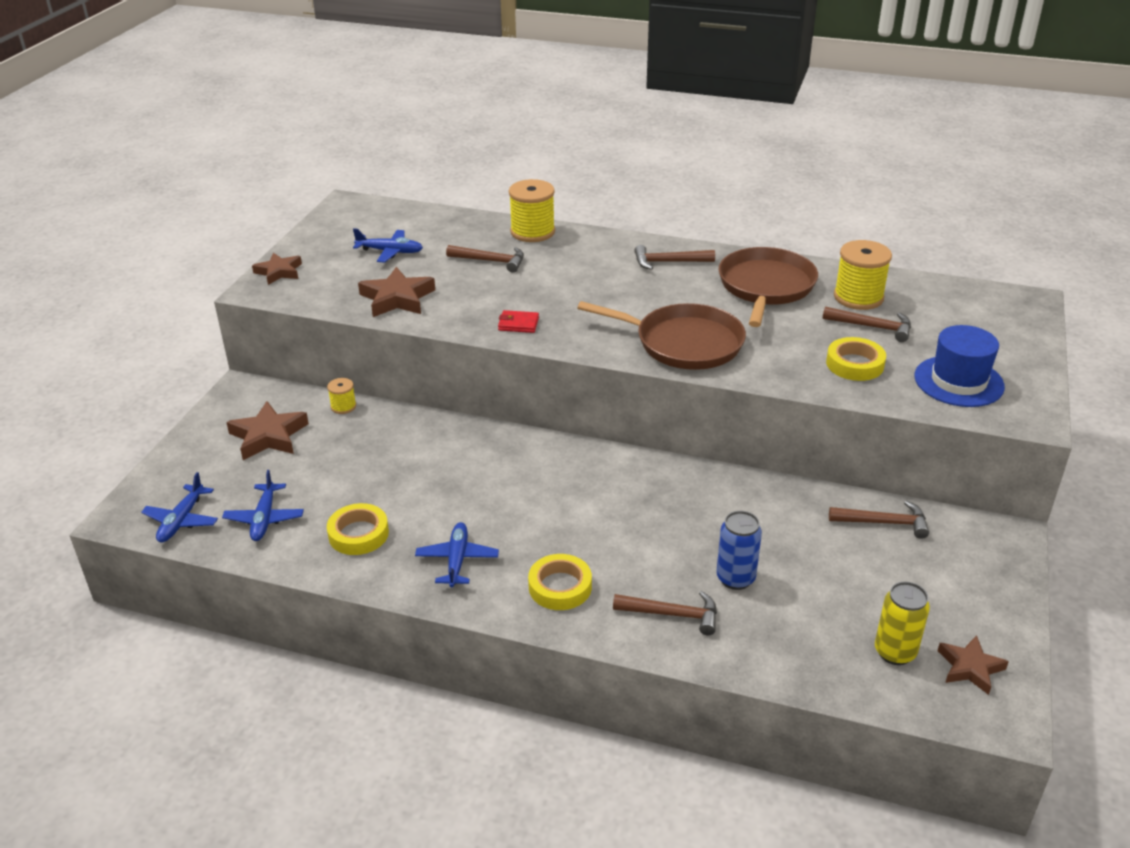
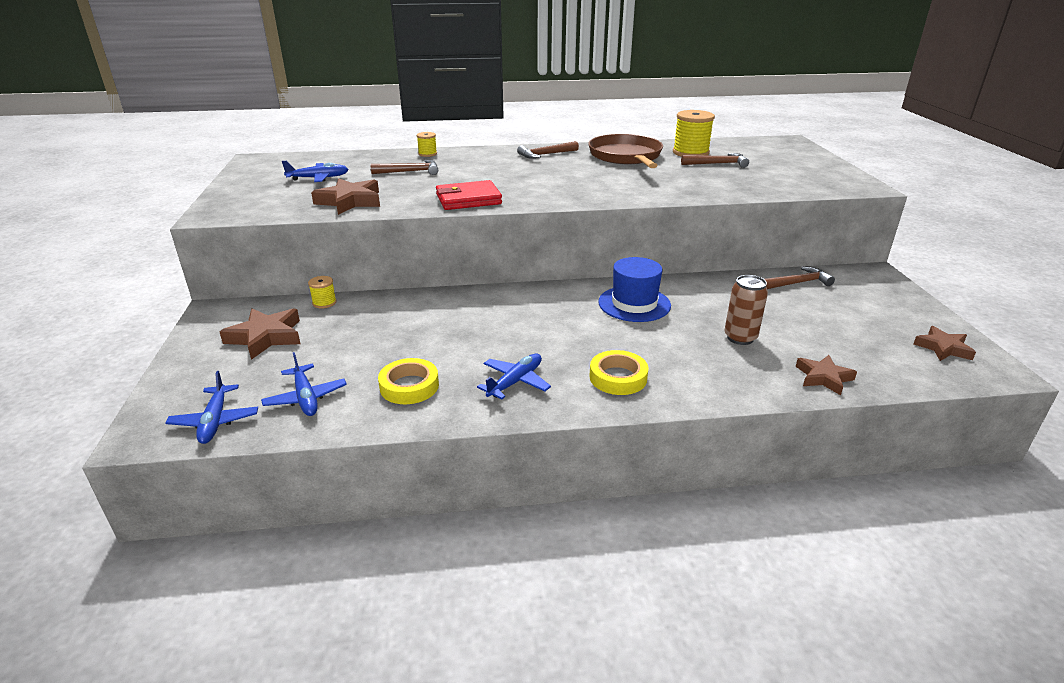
camera: 25 degrees left, 5 degrees down
brown star [252,253,302,285] -> brown star moved to [796,355,857,395]
blue plane [415,522,499,587] -> blue plane turned 60 degrees clockwise [477,354,551,399]
red wallet [498,310,539,333] -> red wallet [436,180,502,210], size x1.85
yellow spool [509,179,555,242] -> yellow spool [417,132,437,157], size x0.52
brown pan [578,301,746,370] -> none
brown hammer [613,591,717,635] -> none
blue can [716,511,762,590] -> brown can [725,275,768,345]
yellow tape [826,337,886,381] -> none
yellow can [875,582,930,665] -> none
blue hat [914,325,1005,407] -> blue hat moved to [598,257,671,322]

